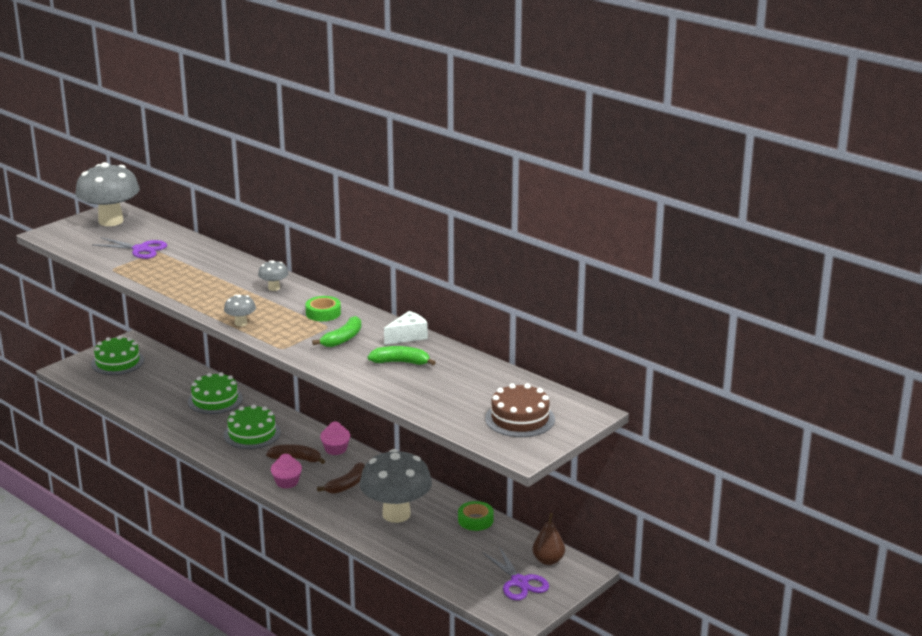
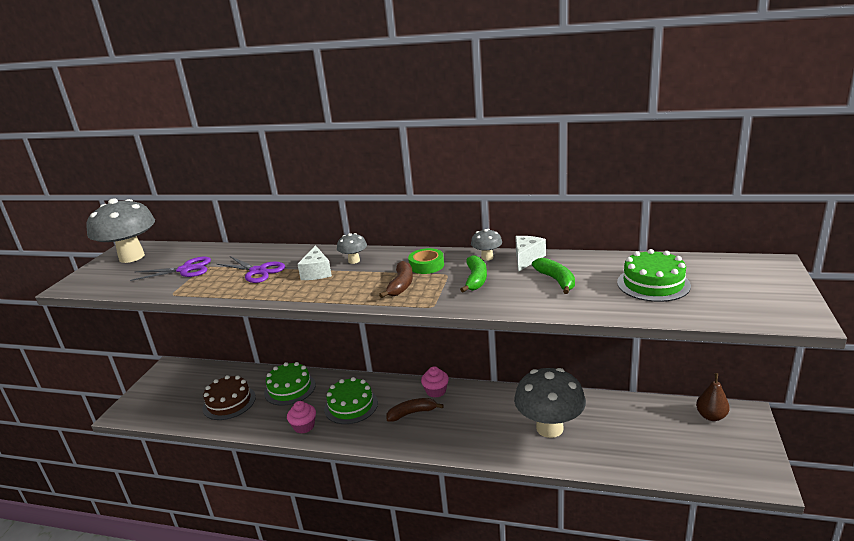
camera: 25 degrees left, 0 degrees up
green cake [91,336,144,375] -> green cake moved to [617,249,691,302]
grey mushroom [224,295,256,326] -> grey mushroom moved to [471,229,502,261]
pink cupcake [271,454,302,489] -> pink cupcake moved to [287,401,316,434]
brown banana [317,462,365,494] -> brown banana moved to [379,261,413,298]
green banana [367,346,436,365] -> green banana turned 90 degrees clockwise [532,258,575,294]
green tape [458,501,494,531] -> none
purple scissors [483,546,549,600] -> purple scissors moved to [217,256,285,283]
brown cake [485,383,555,437] -> brown cake moved to [202,375,256,420]
none -> white cheese [297,245,332,280]

